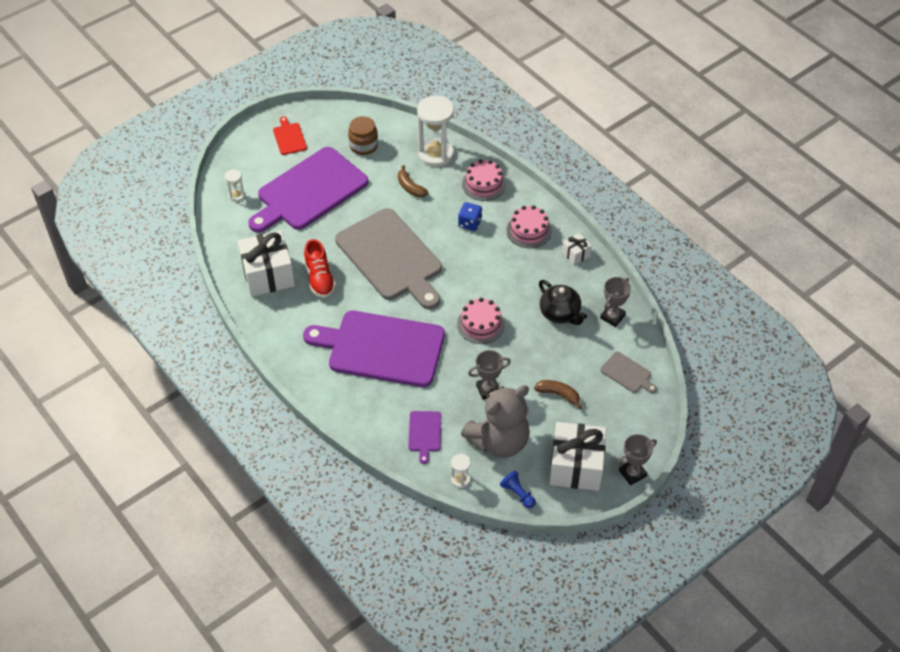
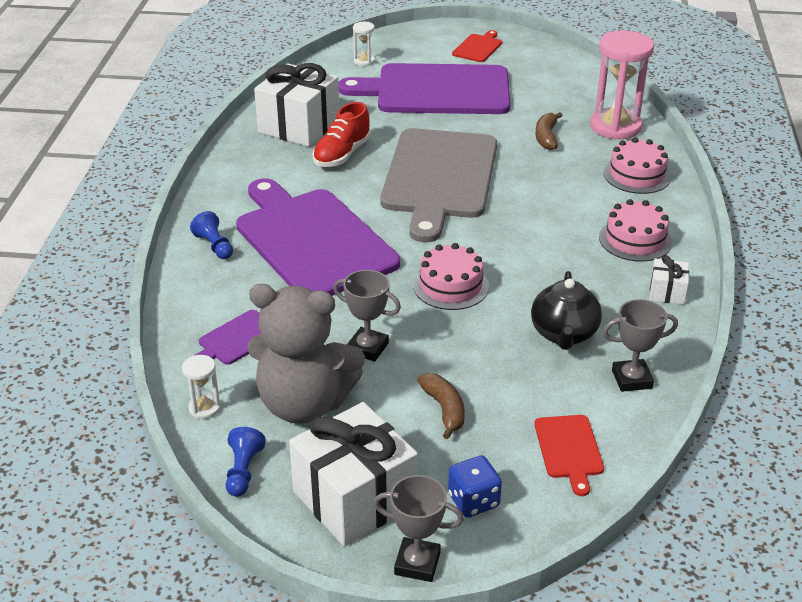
camera: 45 degrees right, 15 degrees down
brown jar [348,116,378,155] -> none
white hourglass [417,96,454,167] -> pink hourglass [590,31,654,140]
blue dice [458,202,482,231] -> blue dice moved to [448,455,502,518]
grey cutting board [600,352,657,393] -> red cutting board [534,415,604,496]
none -> blue pawn [190,211,233,259]

